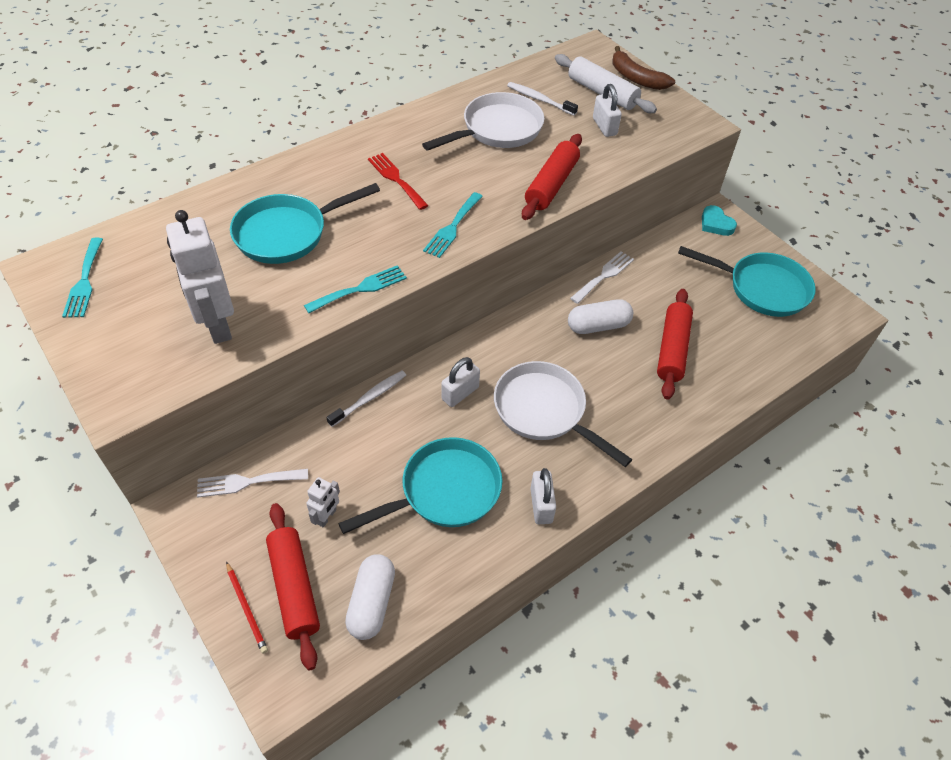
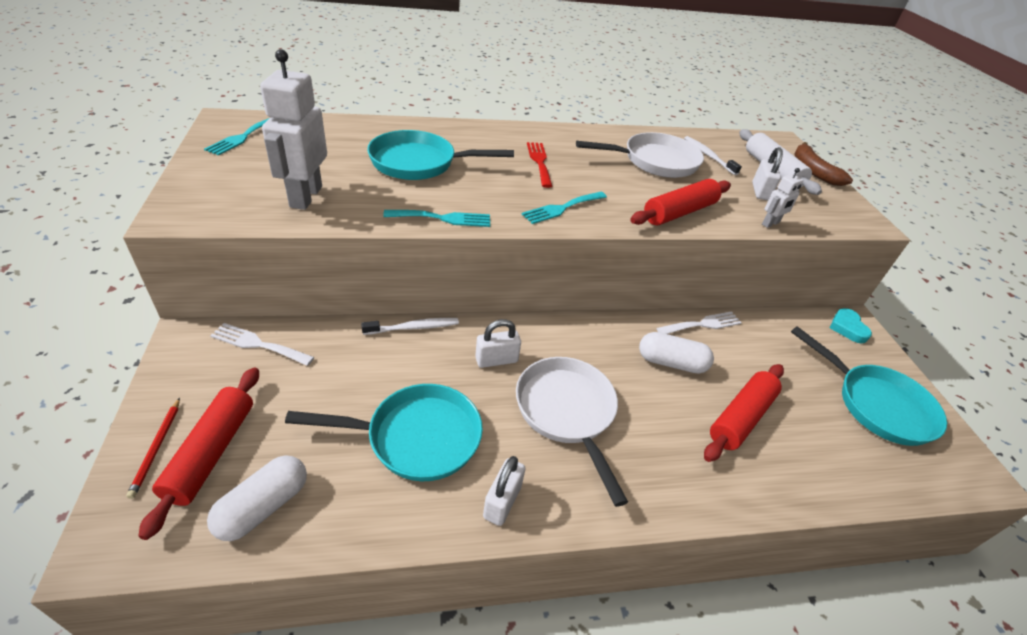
camera: 25 degrees right, 10 degrees down
white robot [306,477,340,528] -> white robot moved to [762,168,803,228]

